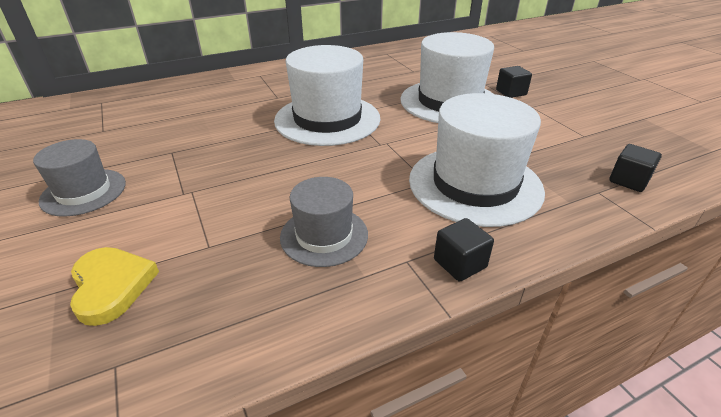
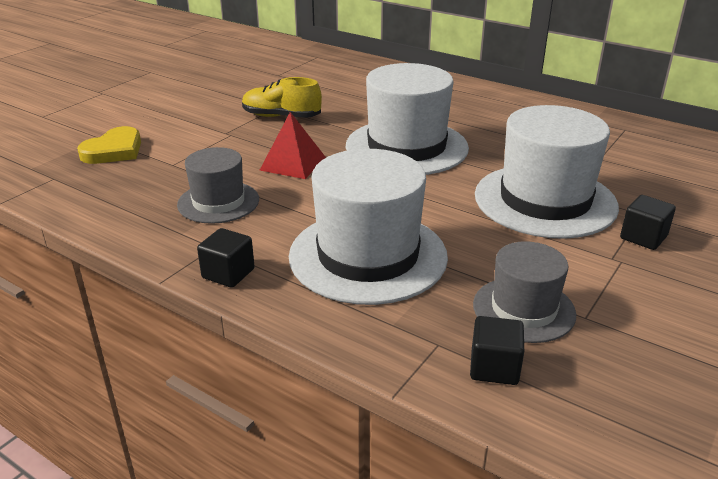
camera: 60 degrees right, 5 degrees down
grey hat [33,139,126,216] -> grey hat moved to [473,241,576,343]
none -> yellow shoe [242,77,322,118]
none -> red pyramid [260,112,326,179]

